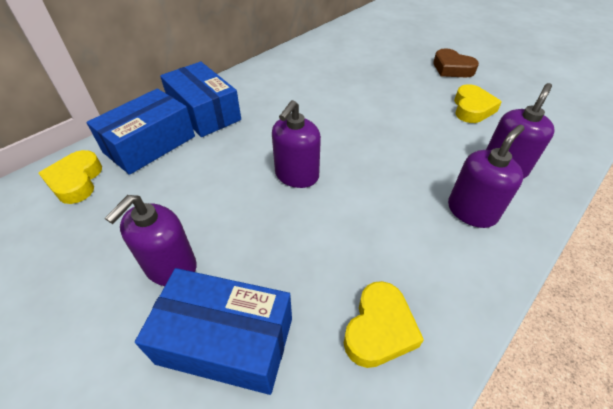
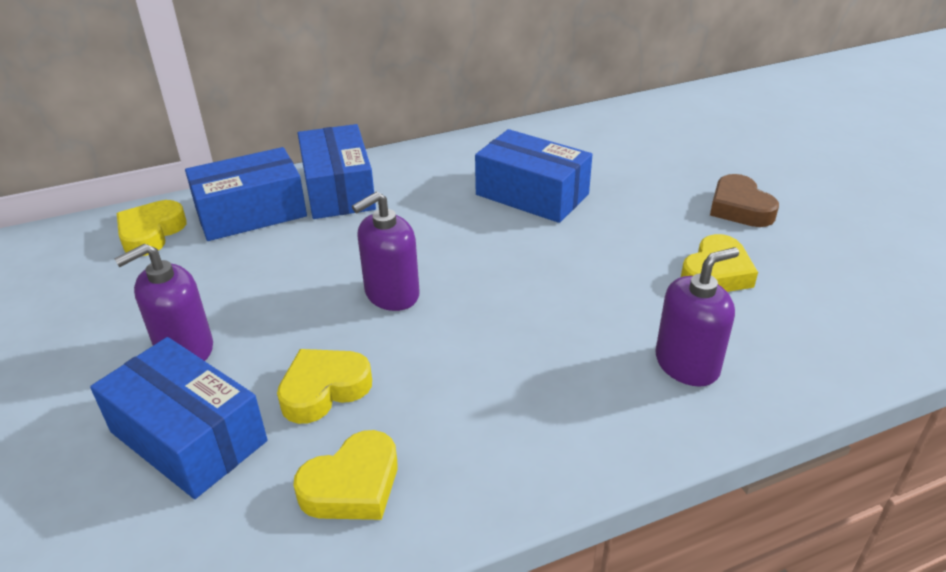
camera: 25 degrees right, 10 degrees down
purple soap dispenser [448,125,525,228] -> none
none -> yellow heart [277,349,372,424]
none -> blue box [475,129,593,223]

